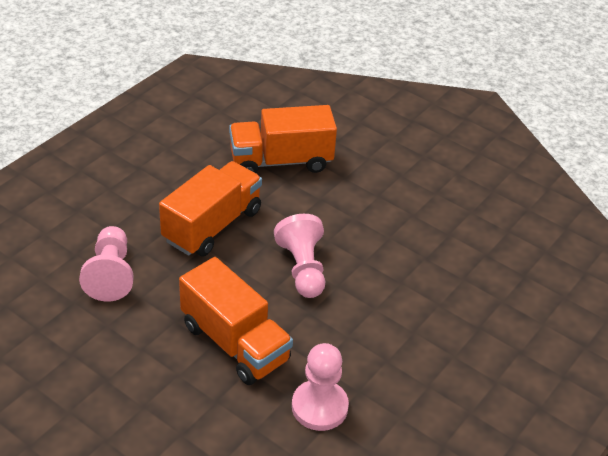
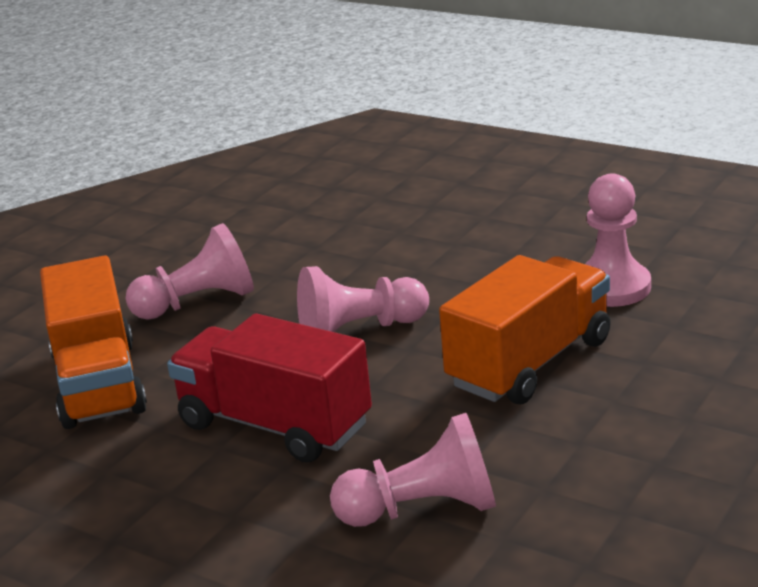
camera: 90 degrees left, 15 degrees down
orange truck [159,161,262,257] -> red truck [167,313,372,463]
none -> pink pawn [125,223,254,320]

